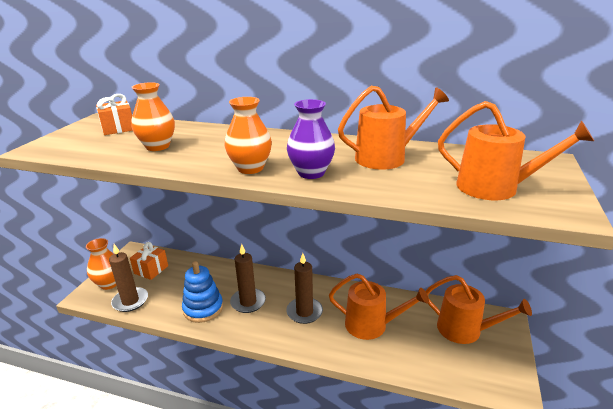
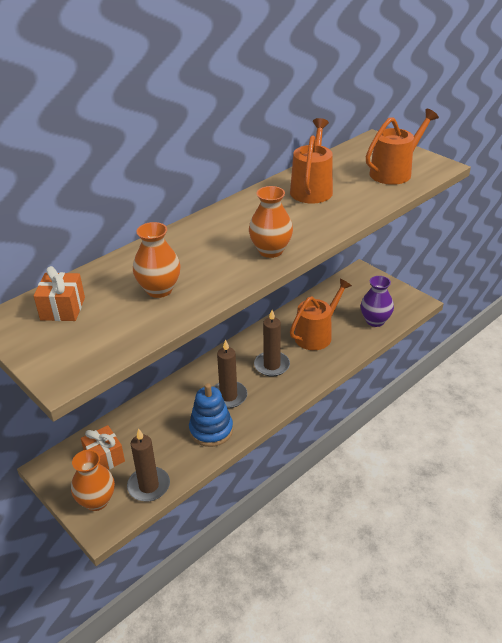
camera: 60 degrees left, 10 degrees up
purple vase [287,99,335,179] -> purple vase moved to [361,276,394,327]
orange watering can [426,275,532,344] -> none

